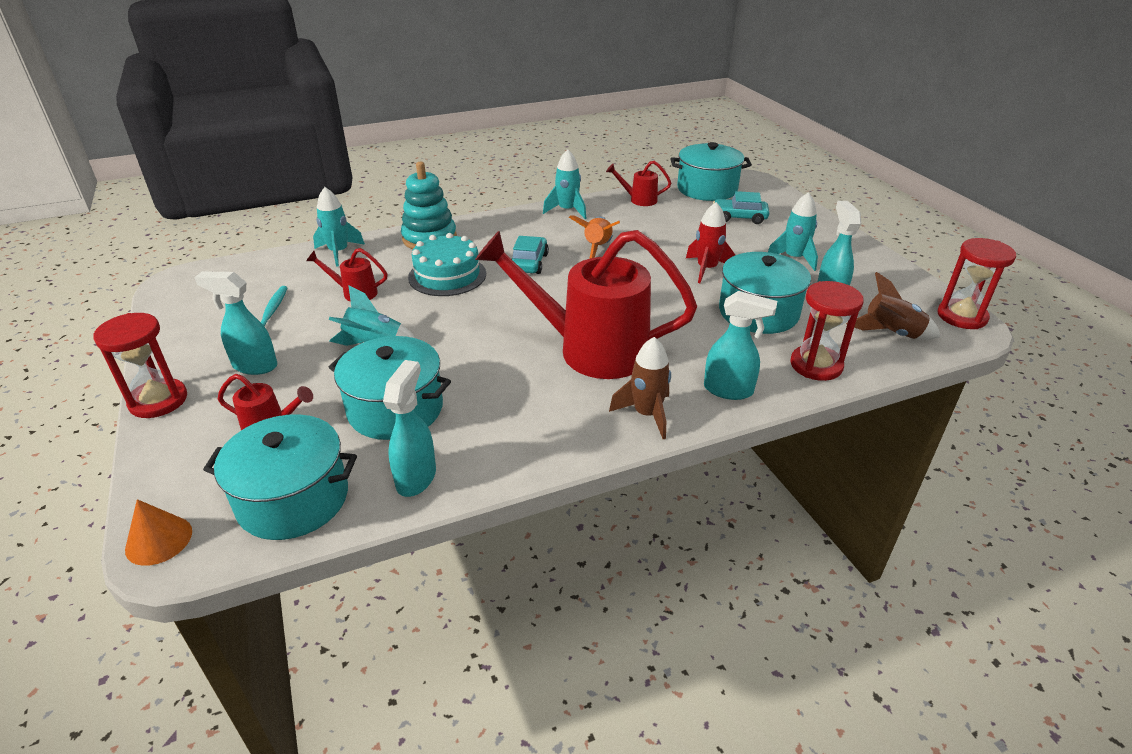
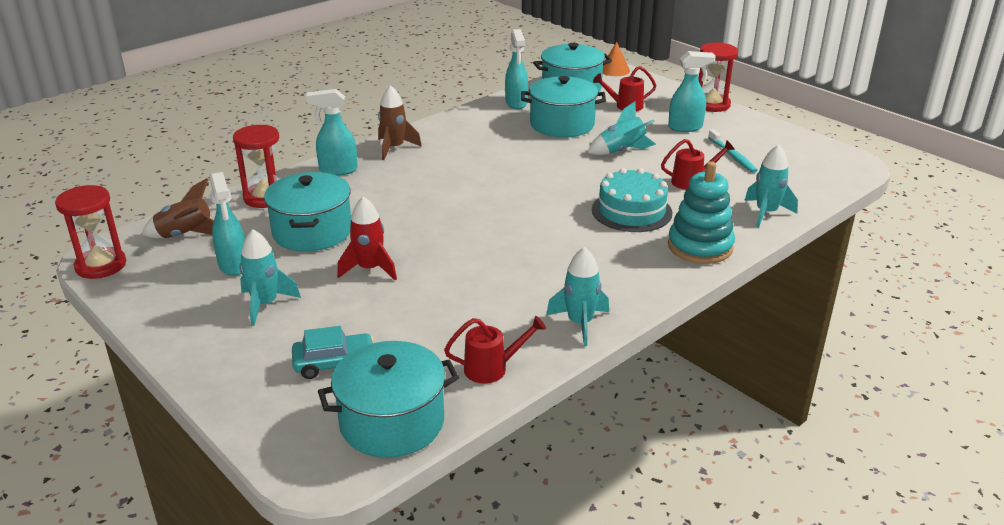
camera: 160 degrees right, 5 degrees down
red watering can [475,230,697,379] -> none
turquoise car [512,236,549,274] -> none
orange rocket [569,215,620,259] -> none

